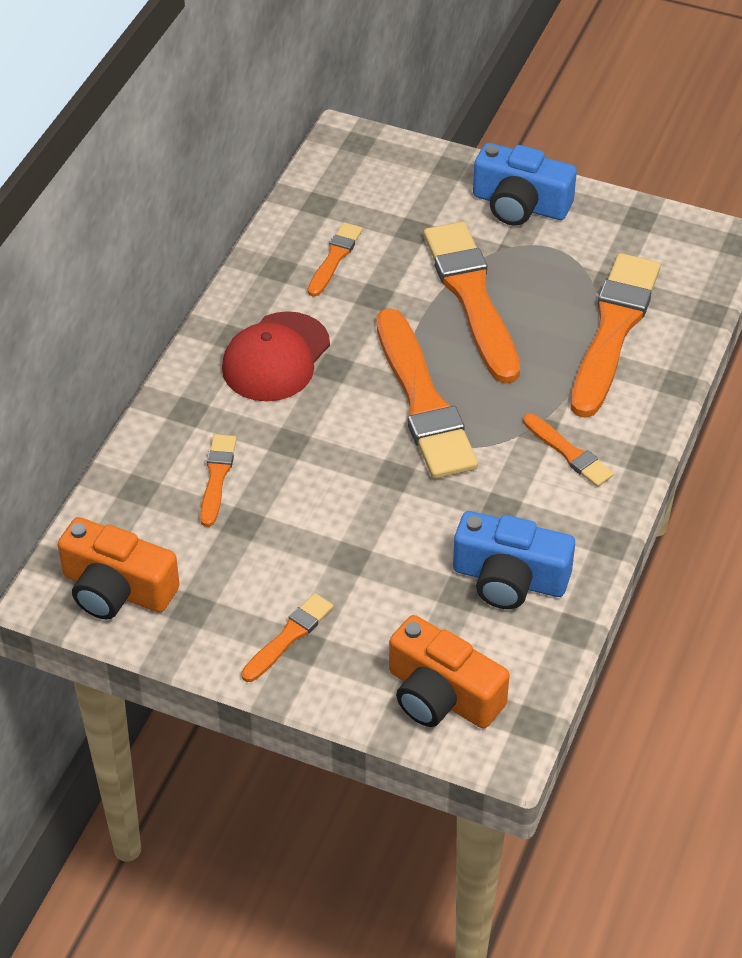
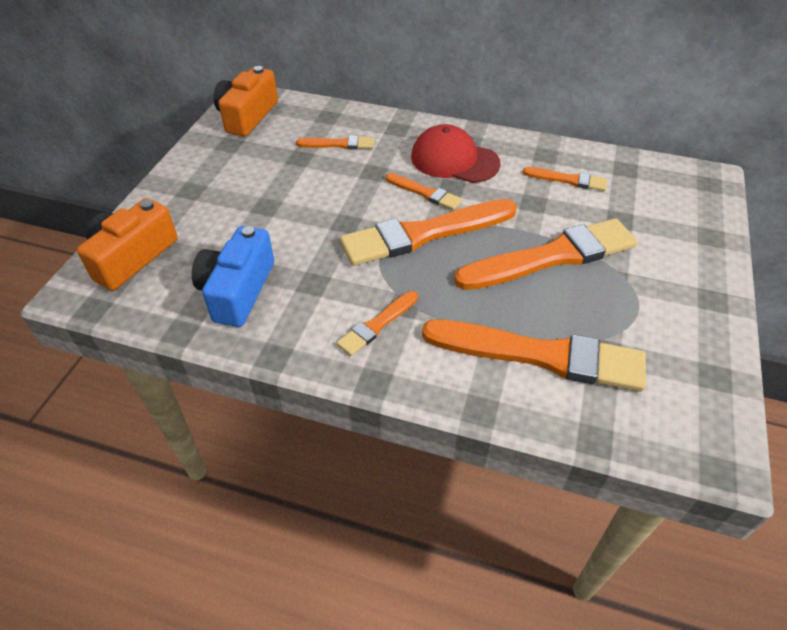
camera: 85 degrees right, 0 degrees up
orange brush [241,593,333,682] -> orange brush moved to [386,173,462,210]
blue camera [473,143,577,226] -> none

